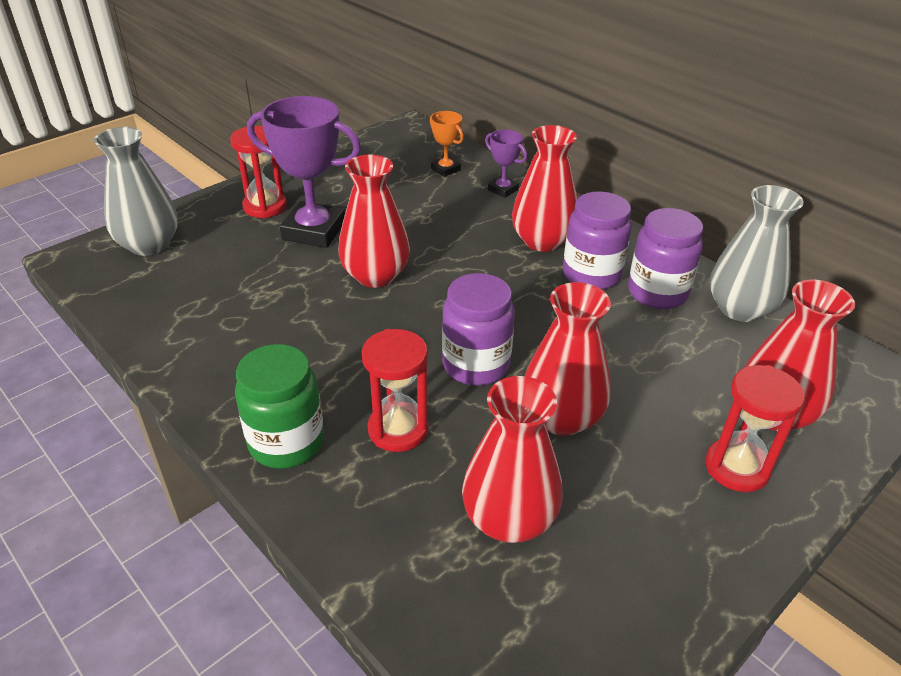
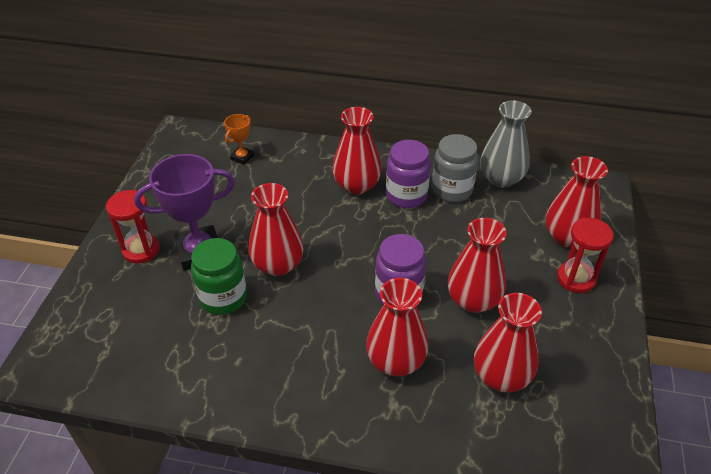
camera: 35 degrees left, 5 degrees up
grey vase [94,127,178,256] -> none
green jar [235,344,324,469] -> green jar moved to [191,238,247,315]
red hourglass [362,329,428,452] -> red vase [366,278,428,376]
orange trophy [430,111,464,177] -> orange trophy turned 75 degrees counterclockwise [224,114,254,165]
purple trophy [485,129,527,198] -> none
purple jar [628,208,703,309] -> grey jar [432,134,478,202]

